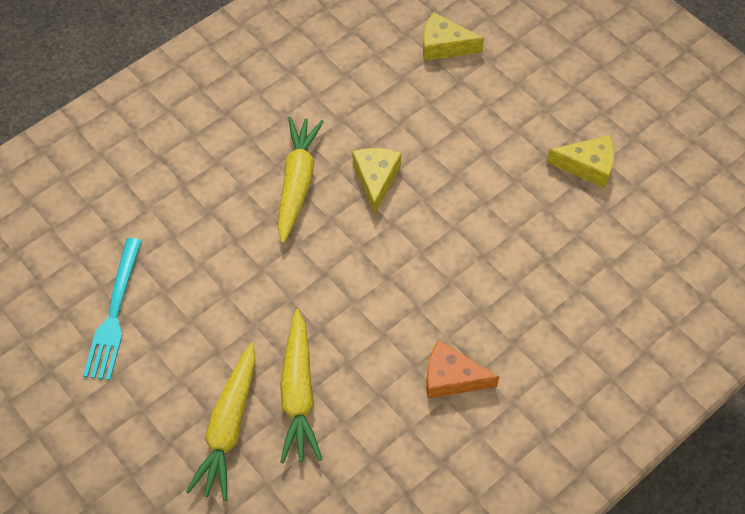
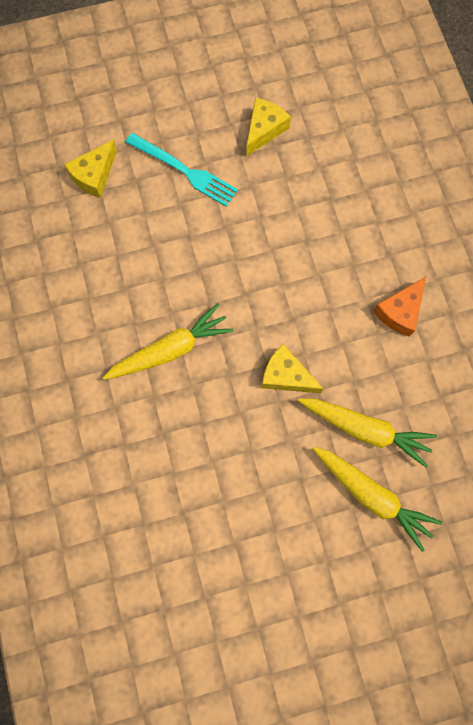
camera: 65 degrees left, 15 degrees up
turquoise fork [83,238,142,380] -> turquoise fork moved to [125,133,238,207]
yellow carrot [278,117,324,244] -> yellow carrot turned 120 degrees clockwise [103,303,233,380]
yellow cheese [352,148,401,215] -> yellow cheese moved to [262,344,323,393]

